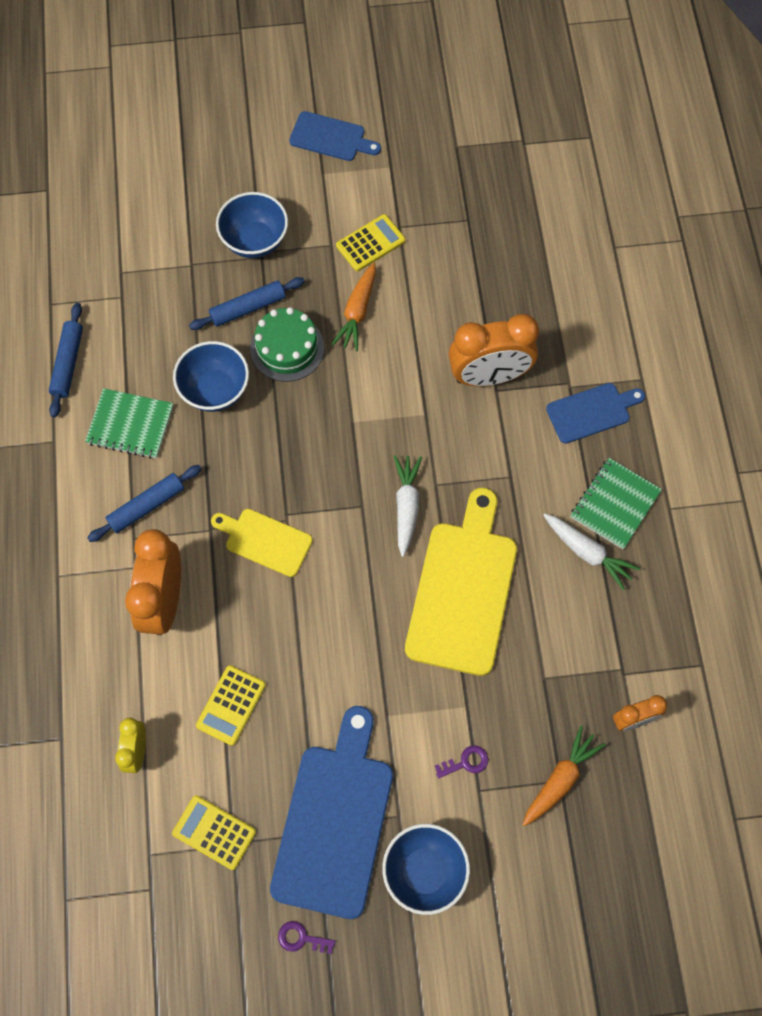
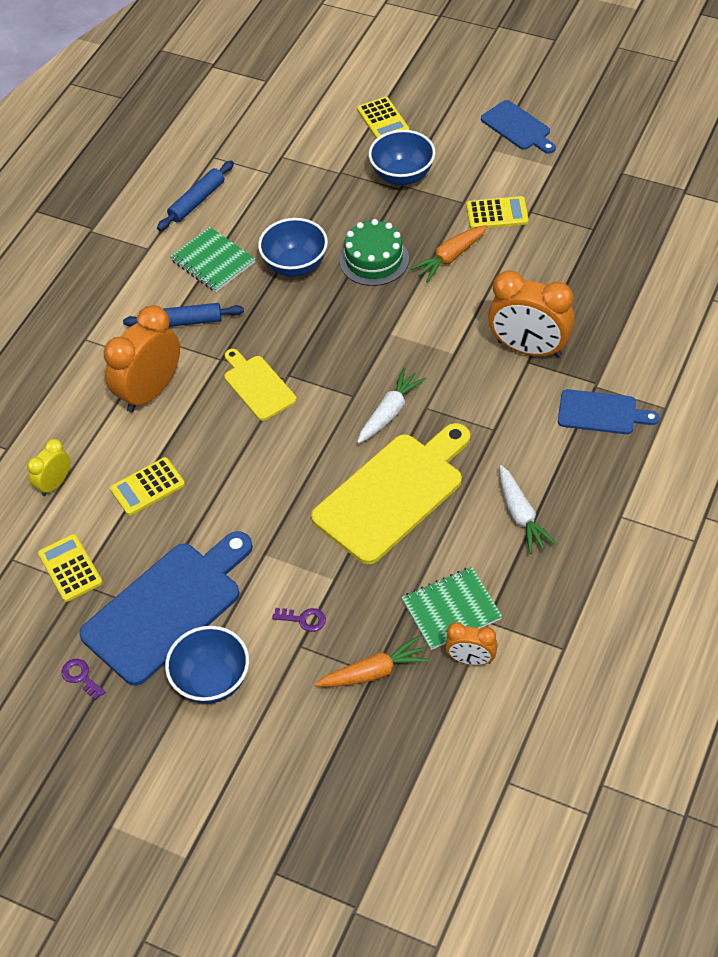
camera: 35 degrees right, 15 degrees down
blue rolling pin [189,277,305,330] -> none
green notebook [570,458,662,549] -> green notebook moved to [402,567,502,650]
none -> yellow calculator [357,97,410,139]

